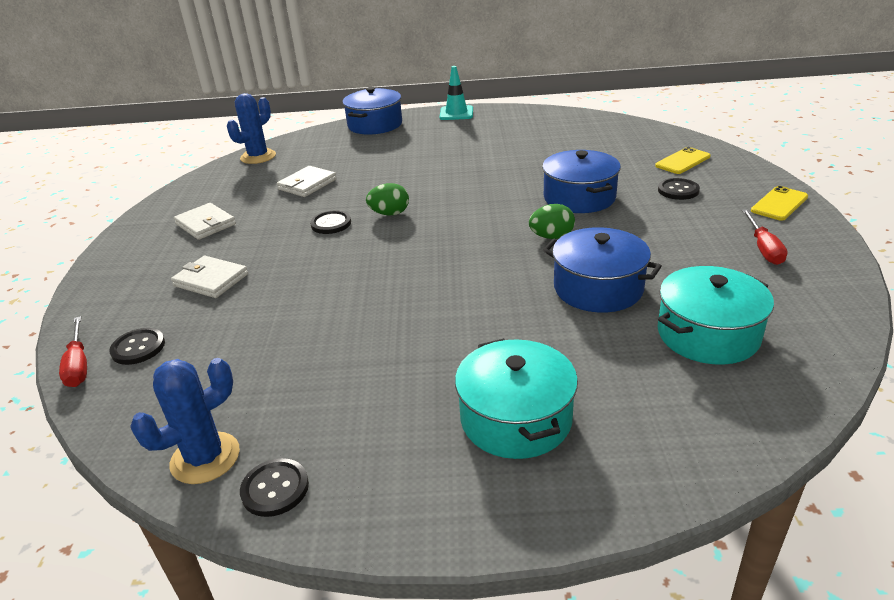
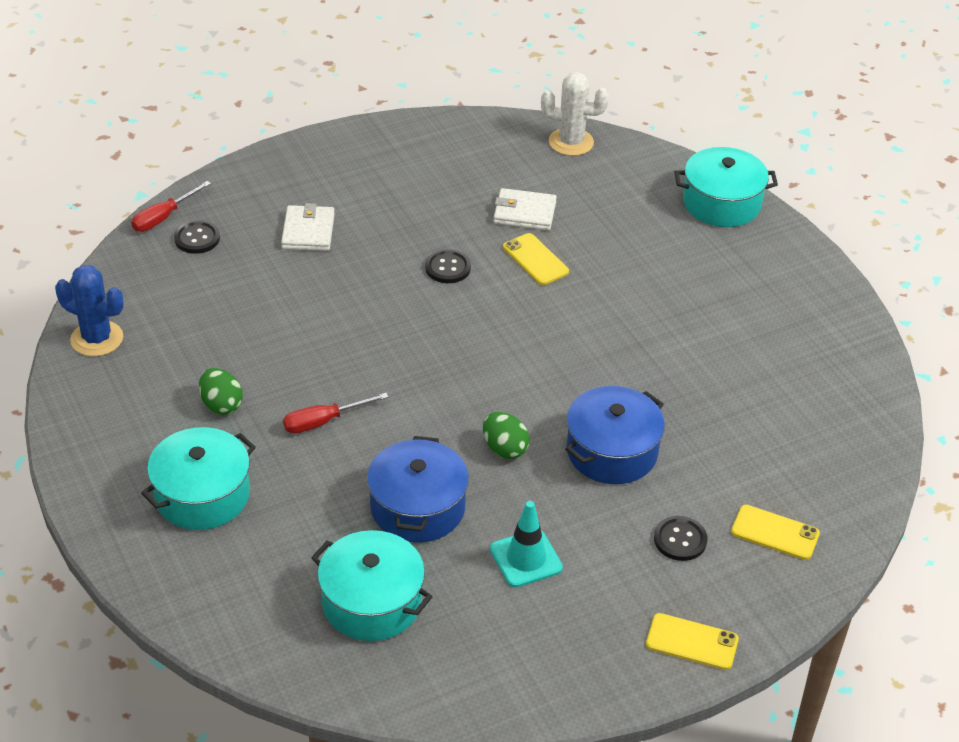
camera: 60 degrees right, 10 degrees up
white wallet [174,203,236,240] -> none
blue cactus [227,93,276,164] -> white cactus [541,72,609,156]
black button [240,458,309,517] -> none
blue pot [343,87,402,135] -> turquoise pot [674,147,778,227]
green egg [366,183,409,215] -> green egg moved to [199,368,243,415]
turquoise traffic cone [440,66,473,120] -> turquoise traffic cone moved to [490,501,563,587]
red screwdriver [742,209,788,265] -> red screwdriver moved to [283,393,389,434]
none -> yellow phone [503,233,569,285]

